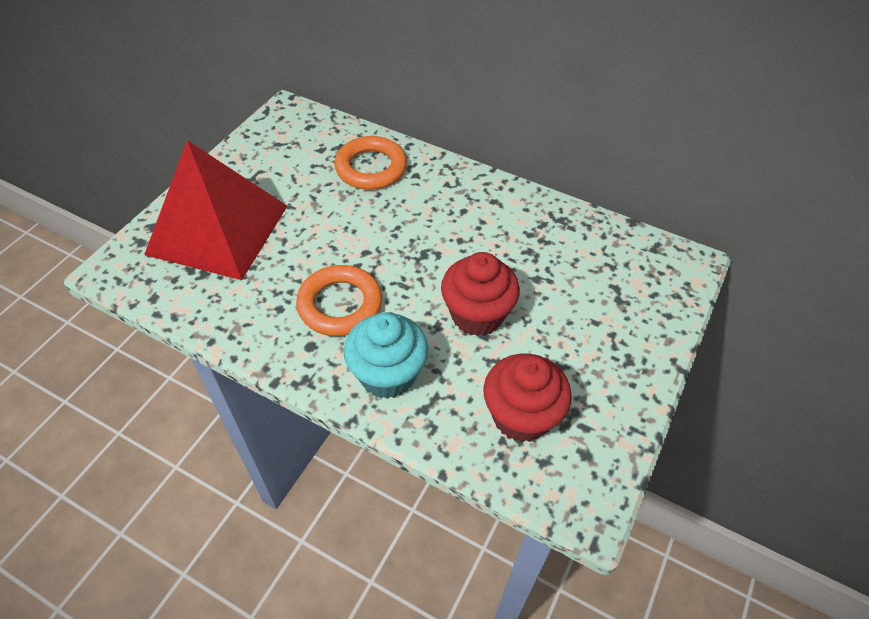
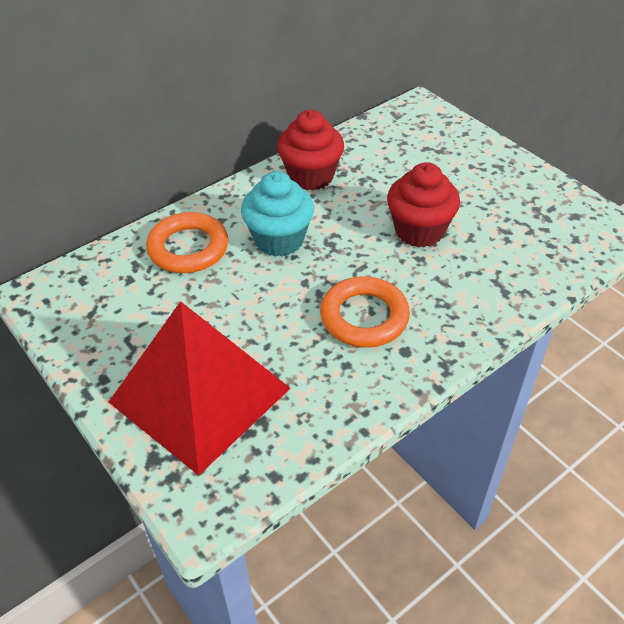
camera: 65 degrees left, 5 degrees down
turquoise cupcake [343,312,428,399] -> turquoise cupcake moved to [241,171,314,257]
red cupcake [483,353,572,442] -> red cupcake moved to [277,110,344,191]

